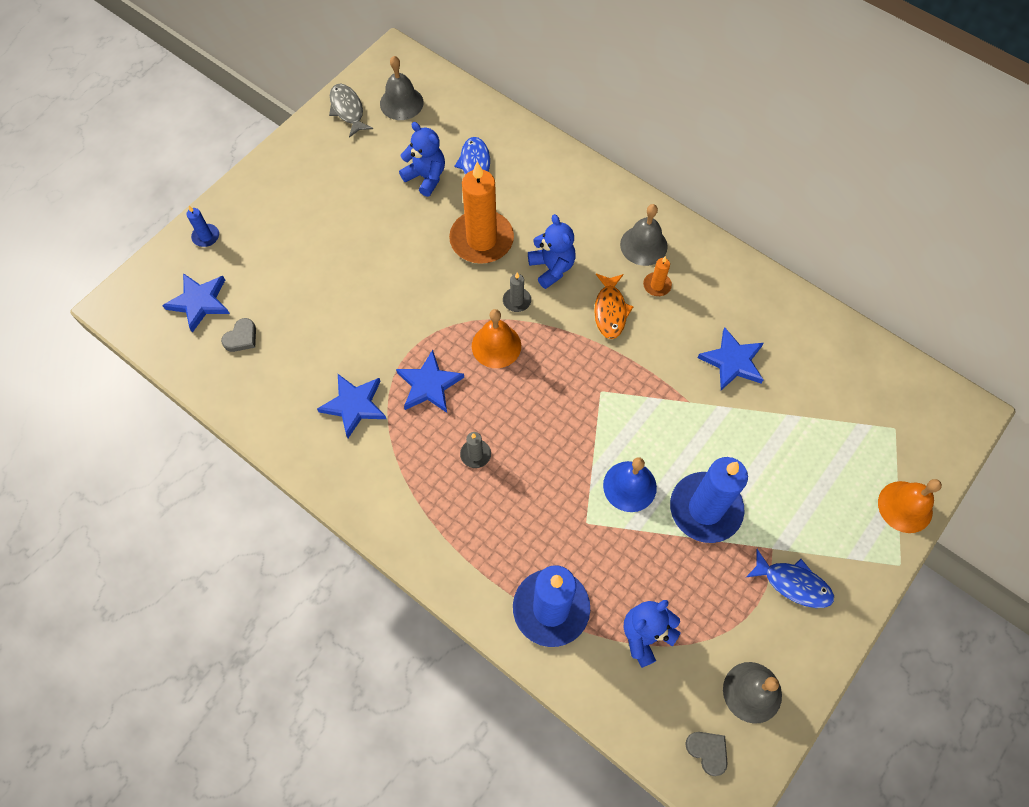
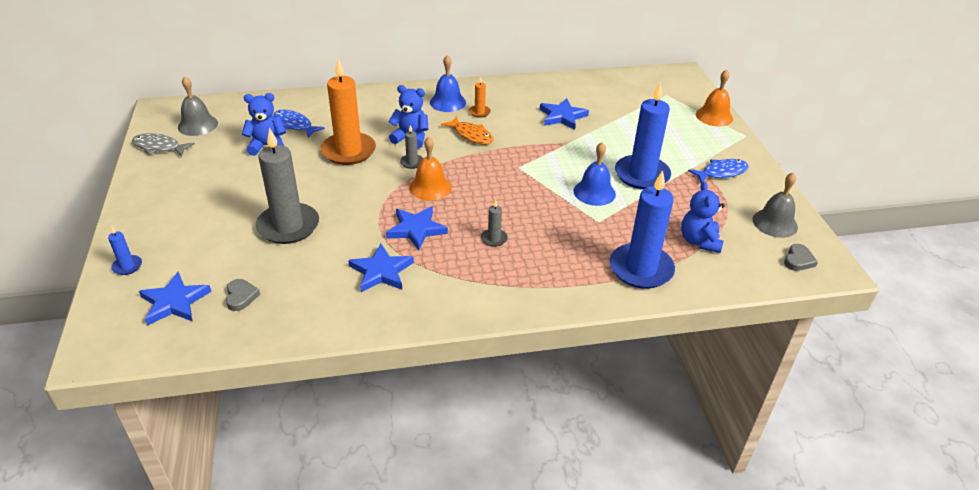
camera: 50 degrees left, 25 degrees down
grey bell [620,204,668,266] -> blue bell [430,55,466,112]
grey heart [685,732,728,776] -> grey heart turned 120 degrees clockwise [784,244,818,271]
none -> grey candle [256,128,319,244]

